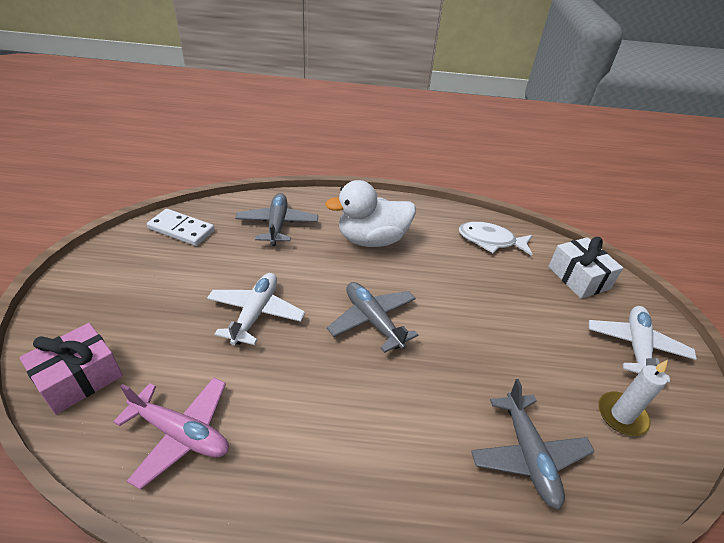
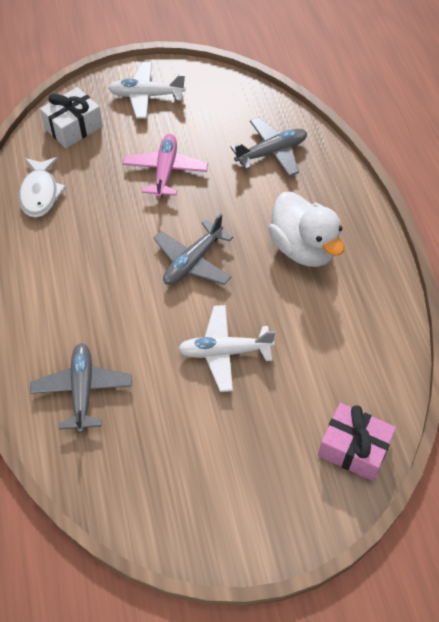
camera: 105 degrees left, 15 degrees up
pink plane [113,377,229,490] -> pink plane moved to [123,134,208,198]
white domino [147,209,215,246] -> none
grey plane [235,193,318,246] -> grey plane turned 105 degrees clockwise [30,343,132,433]
white duck [325,180,416,247] -> white duck moved to [268,192,344,267]
white candle [598,360,668,436] -> none

